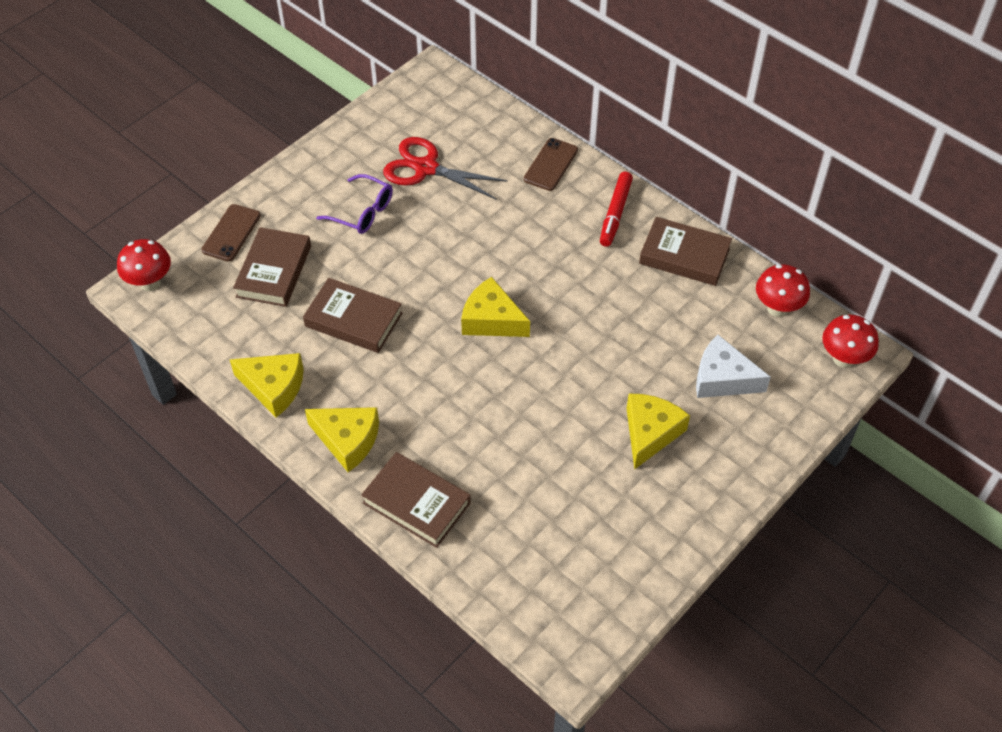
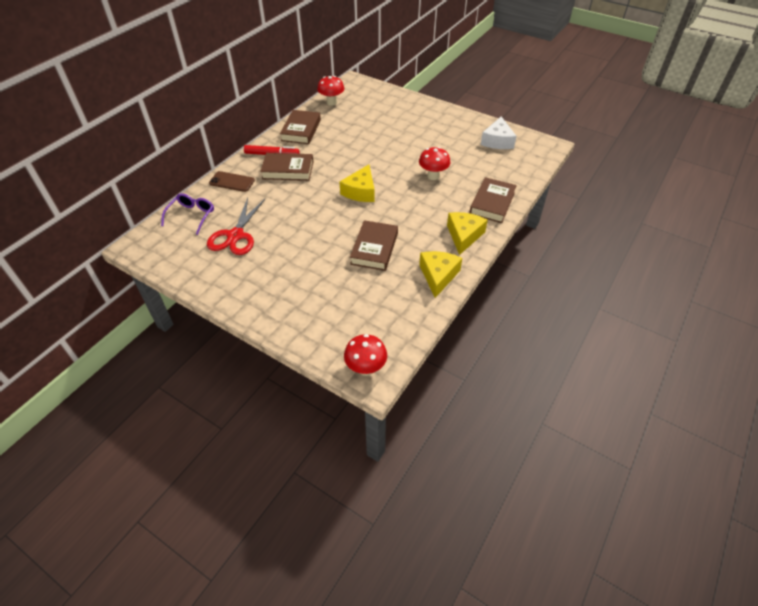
camera: 100 degrees left, 5 degrees down
brown phone [202,204,261,261] -> none
brown book [233,227,311,307] -> brown book moved to [260,153,313,181]
purple glasses [316,174,393,234] -> purple glasses moved to [161,193,214,235]
yellow cheese [627,394,690,470] -> none
white cheese [696,335,771,398] -> white cheese moved to [481,117,517,149]
red mushroom [822,315,879,368] -> red mushroom moved to [419,147,450,180]

